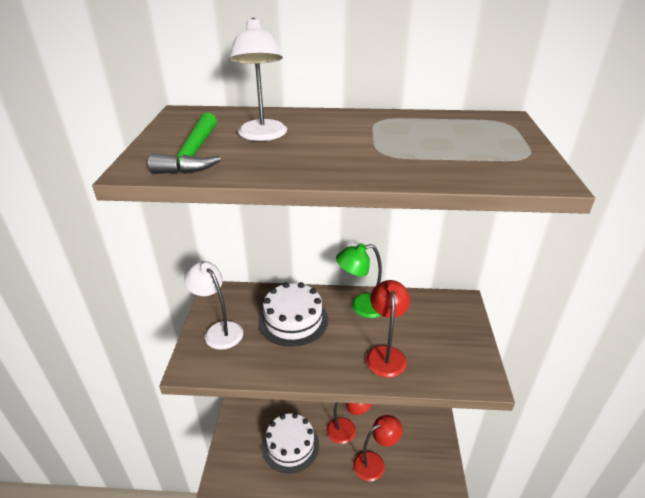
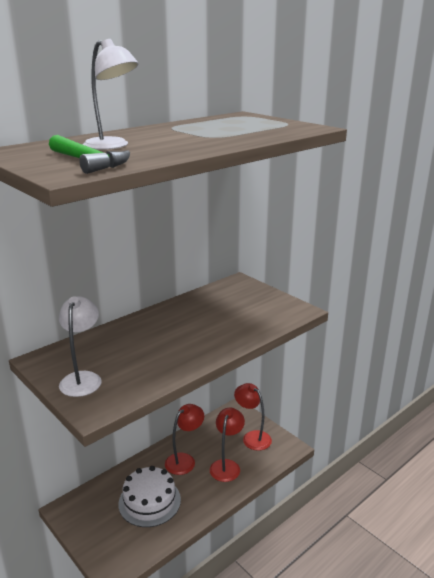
camera: 45 degrees left, 10 degrees down
white lamp [184,261,243,350] -> white lamp turned 90 degrees clockwise [59,296,102,397]
white cake [258,282,328,347] -> none
green lamp [336,243,382,318] -> none
red lamp [366,280,410,378] -> red lamp moved to [234,383,272,451]

